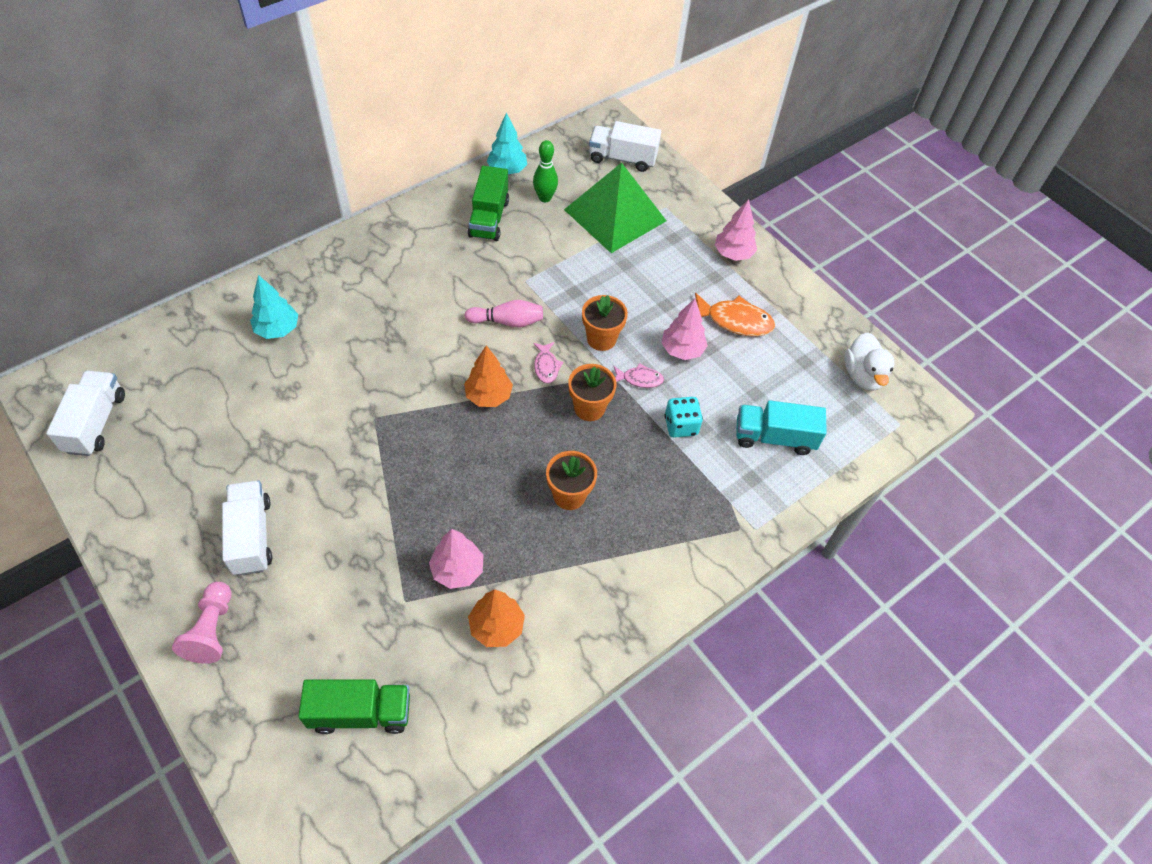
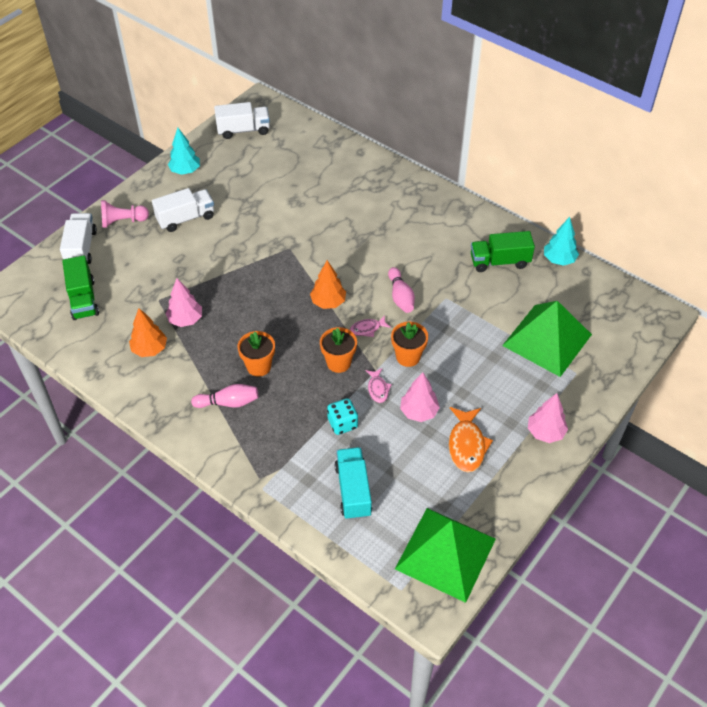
camera: 80 degrees right, 5 degrees down
turquoise tree [250,275,298,339] -> turquoise tree moved to [168,127,200,175]
green bowling pin [533,140,558,202] -> none
white truck [589,121,661,172] -> white truck moved to [60,213,97,264]
white duck [844,332,894,391] -> green pyramid [395,508,496,603]
none -> pink bowling pin [191,384,258,408]

